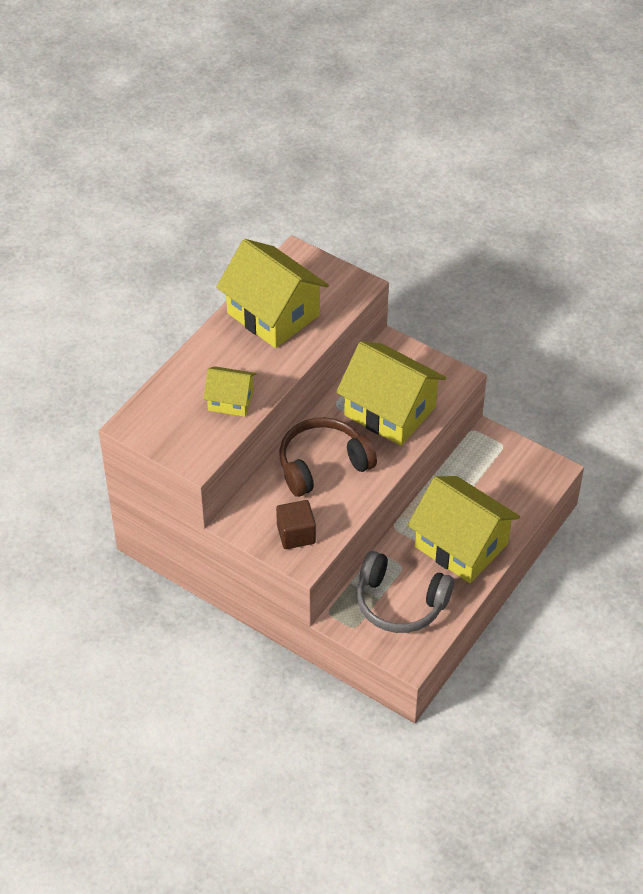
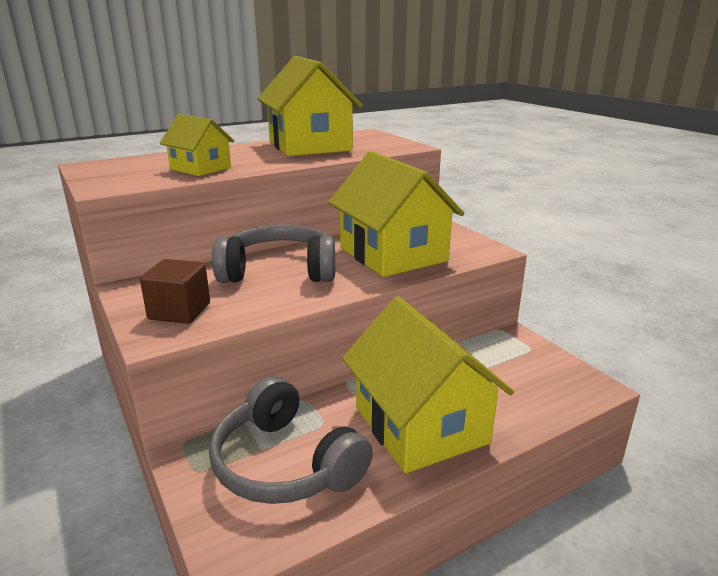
camera: 25 degrees right, 25 degrees down
brown headphones [279,417,377,497] -> grey headphones [212,224,335,283]

